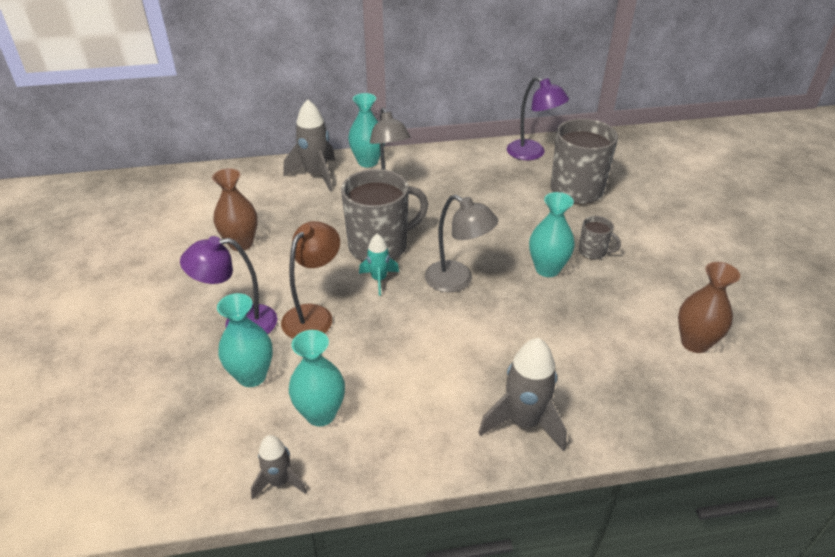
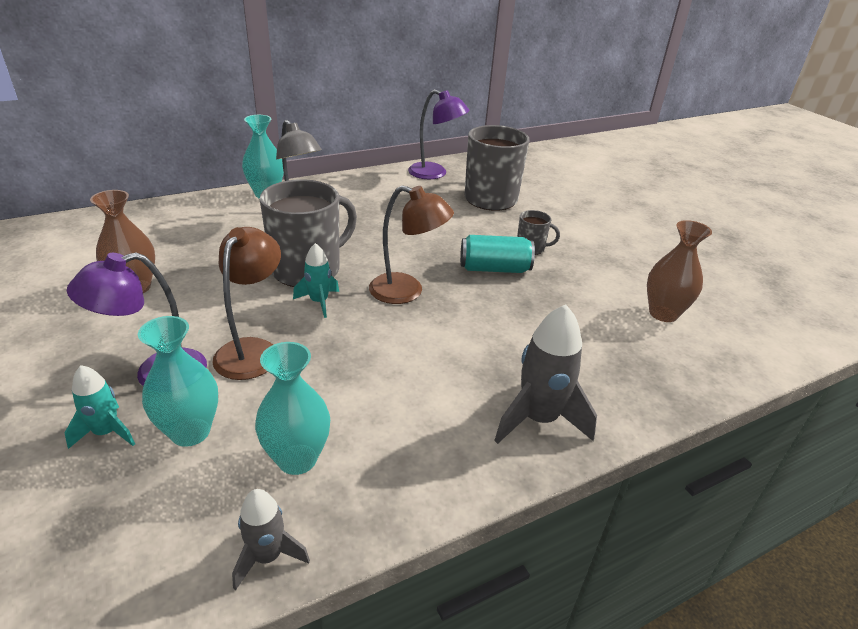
camera: 20 degrees left, 5 degrees down
grey rocket [284,99,335,191] -> none
grey lamp [425,195,498,292] -> brown lamp [369,185,454,304]
turquoise vase [529,192,575,277] -> turquoise can [460,235,535,273]
none -> turquoise rocket [65,365,135,449]

